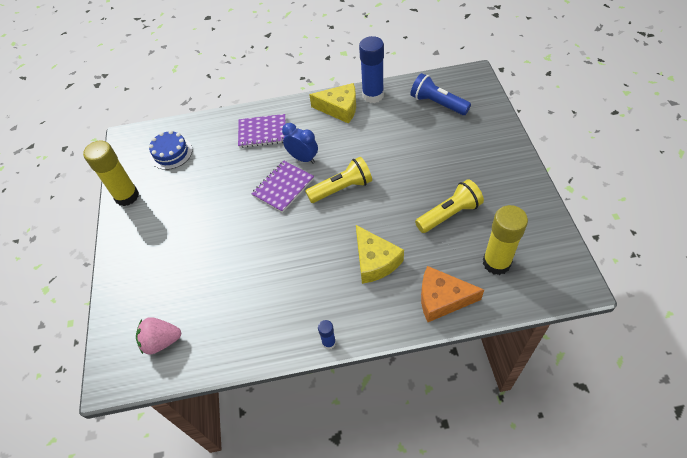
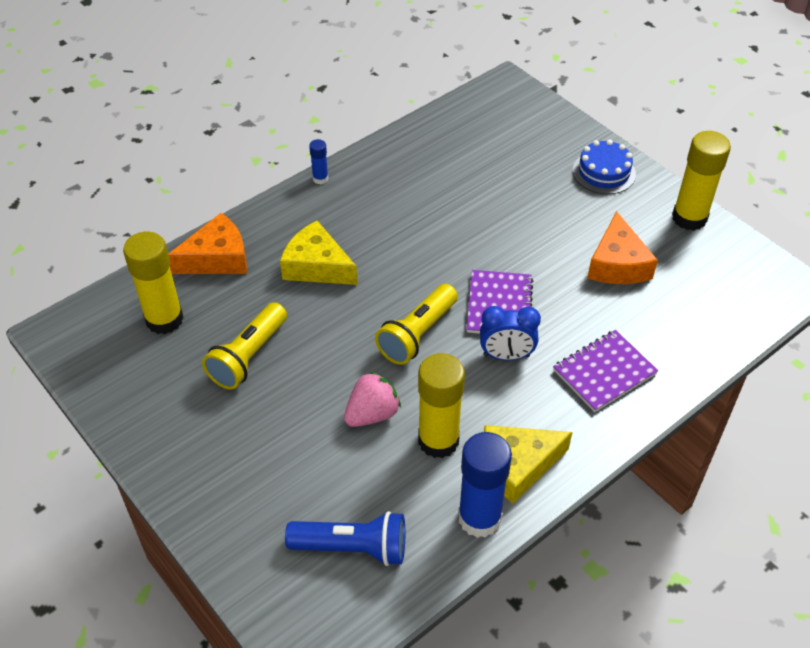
camera: 145 degrees right, 5 degrees down
pink strawberry [136,317,181,355] -> pink strawberry moved to [344,371,401,427]
blue cake [149,130,192,170] -> blue cake moved to [573,139,636,194]
none -> yellow glue stick [418,353,465,458]
none -> orange cheese [587,211,658,284]

